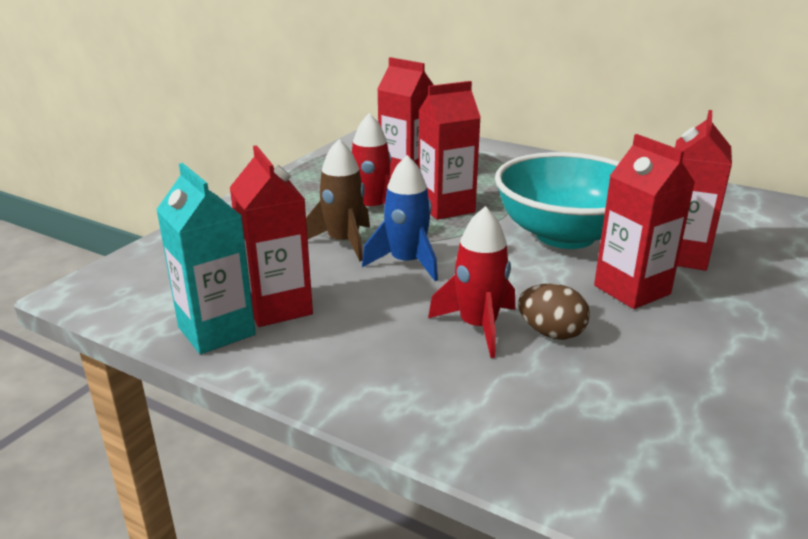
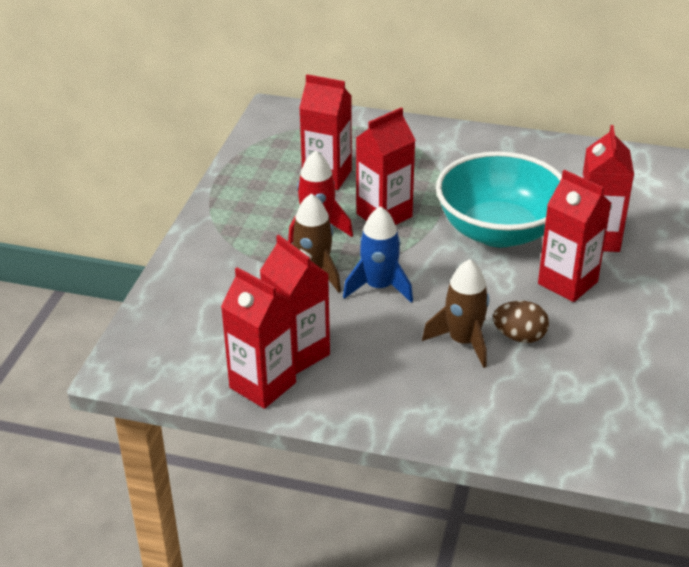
camera: 15 degrees left, 10 degrees up
turquoise carton [156,163,256,354] -> red carton [221,267,296,409]
red rocket [428,206,515,358] -> brown rocket [422,259,489,368]

